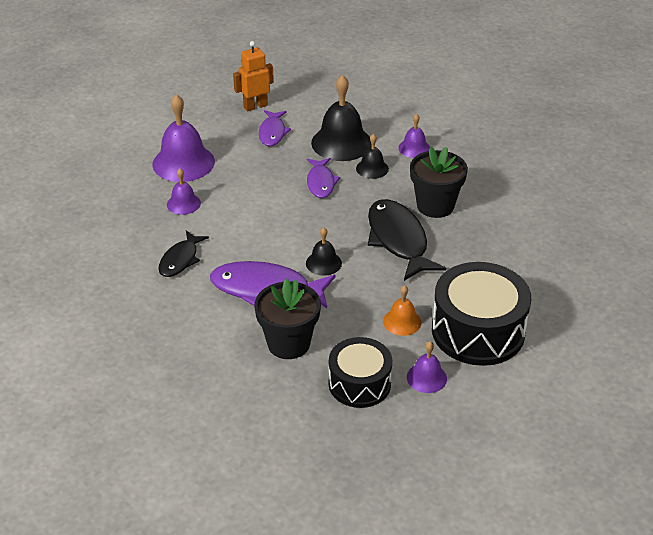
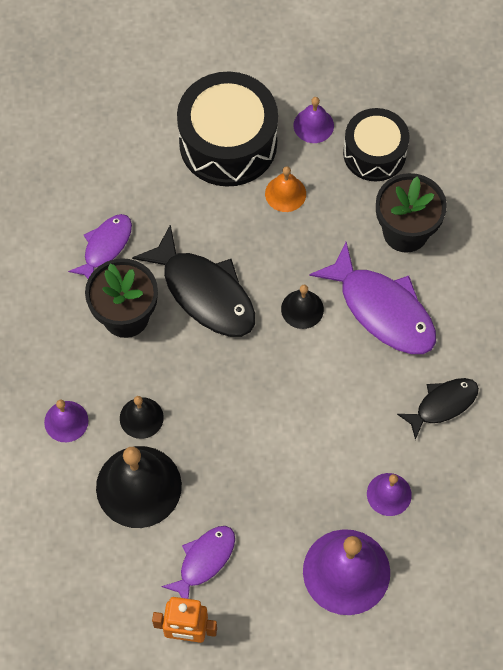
camera: 145 degrees left, 25 degrees up
purple fish [307,158,340,198] -> purple fish moved to [68,214,132,279]
black fish [368,199,446,281] -> black fish turned 60 degrees counterclockwise [132,224,255,337]

